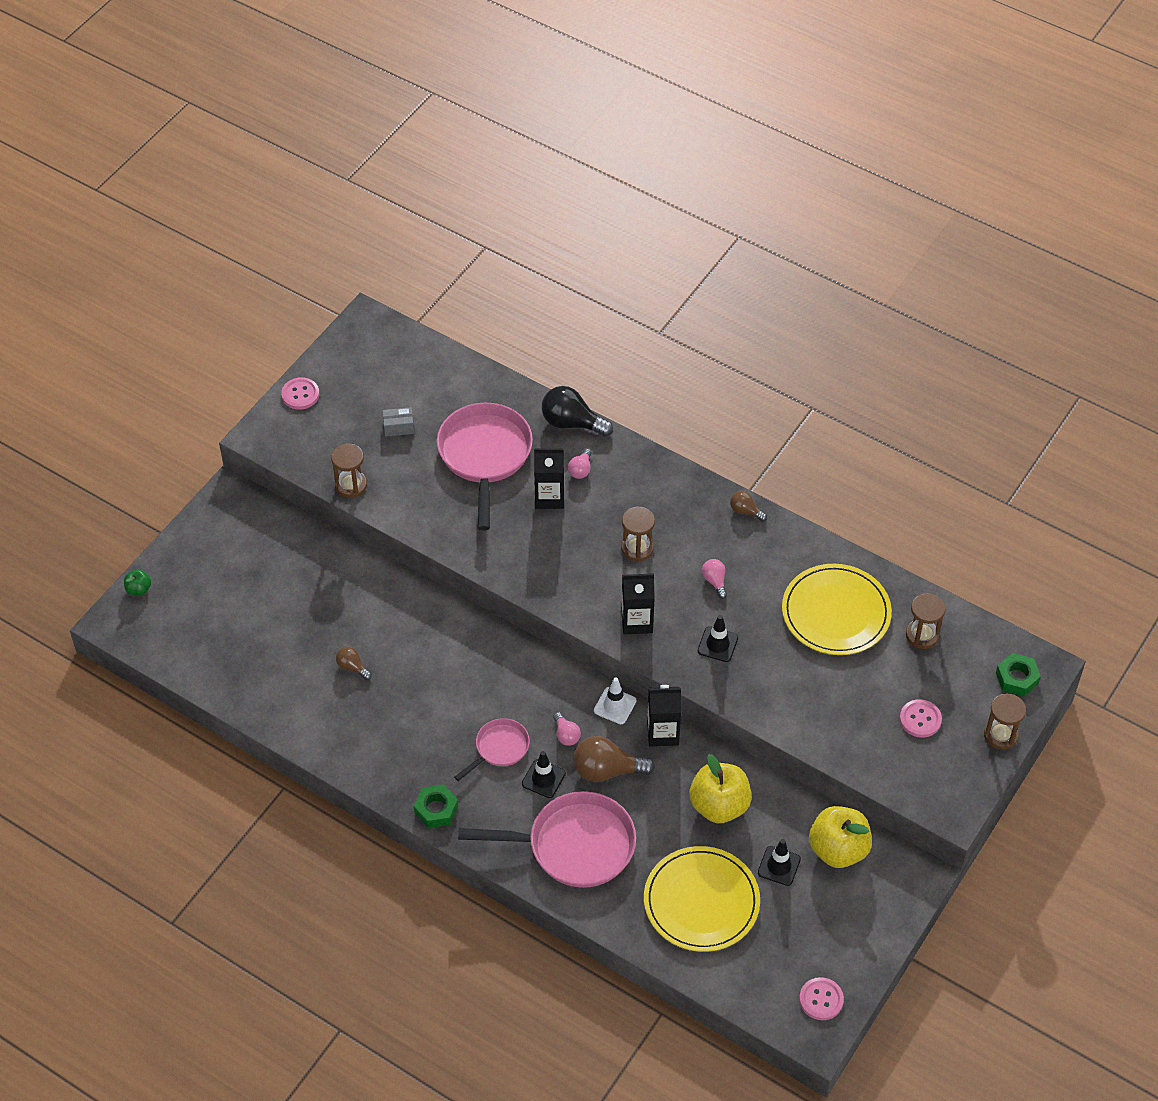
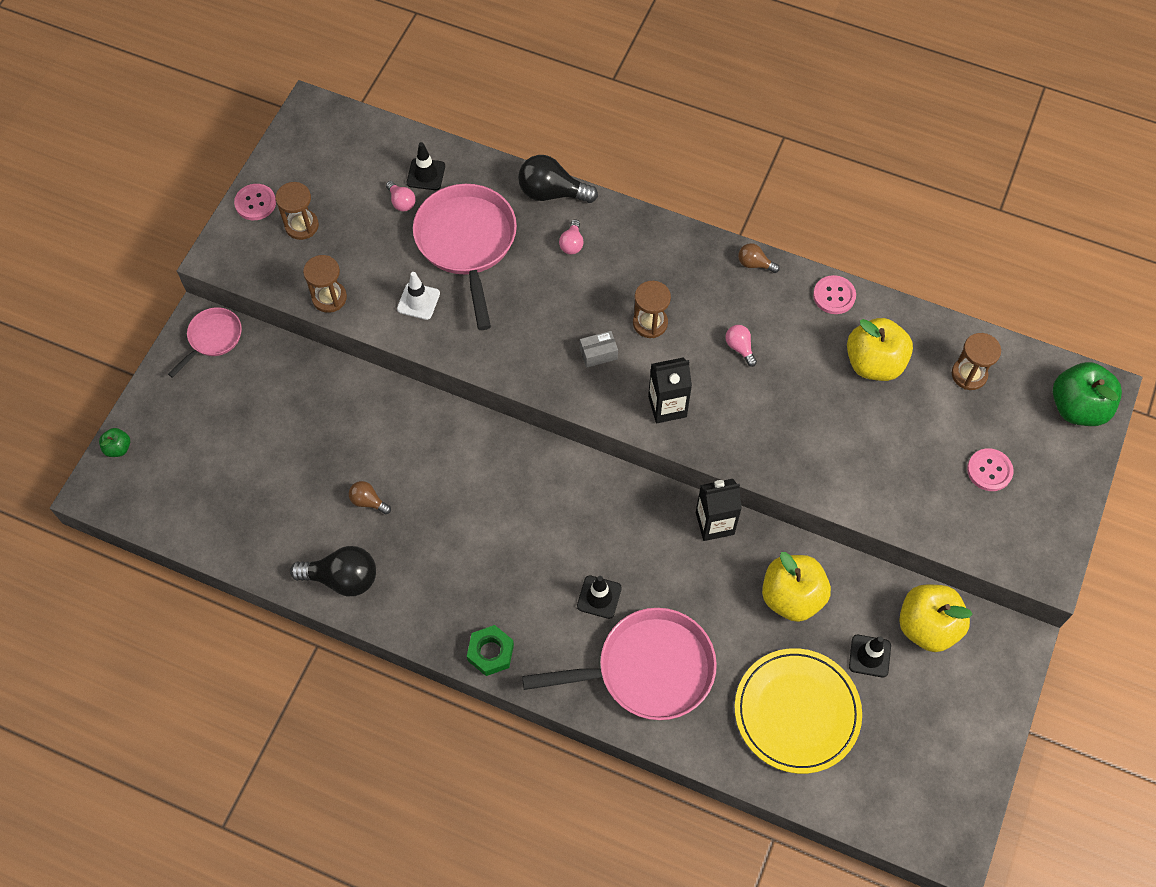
camera: 10 degrees left, 10 degrees up
grey box [382,407,414,437] -> grey box moved to [580,331,618,368]
pink pan [454,718,530,781] -> pink pan moved to [168,307,242,378]
black carton [534,448,564,509] -> none
pink light bulb [553,712,581,746] -> pink light bulb moved to [386,181,416,211]
brown light bulb [573,736,655,782] -> none
white traffic cone [594,677,637,724] -> white traffic cone moved to [397,272,440,320]
black traffic cone [698,615,738,662] -> black traffic cone moved to [407,142,445,190]
yellow plate [782,564,892,655] -> yellow apple [847,318,913,381]
pink button [799,977,844,1020] -> pink button moved to [813,275,856,314]
brown hourglass [984,694,1026,750] -> brown hourglass moved to [275,182,319,240]
green nut [996,653,1041,697] -> green apple [1053,362,1122,426]
none -> black light bulb [290,546,376,596]

